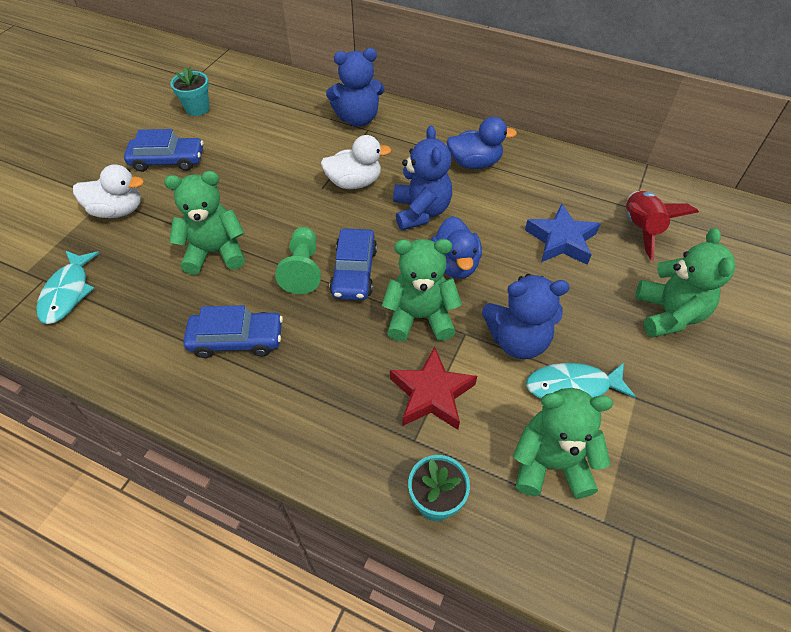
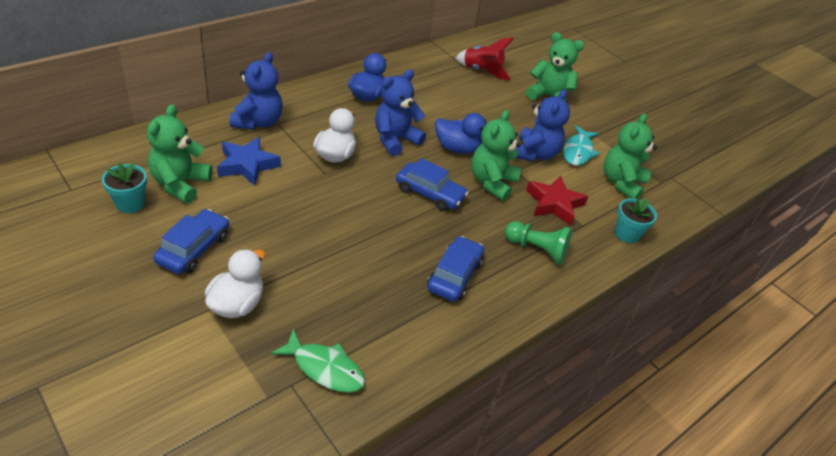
camera: 70 degrees left, 10 degrees down
turquoise fish [36,250,99,324] -> green fish [271,329,365,393]
green teddy bear [164,171,245,275] -> green teddy bear moved to [147,104,212,203]
green pawn [275,227,321,294] -> green pawn moved to [505,221,572,265]
blue teddy bear [393,125,452,230] -> blue teddy bear turned 60 degrees counterclockwise [375,70,426,156]
blue star [525,203,600,265] -> blue star moved to [217,137,281,186]

